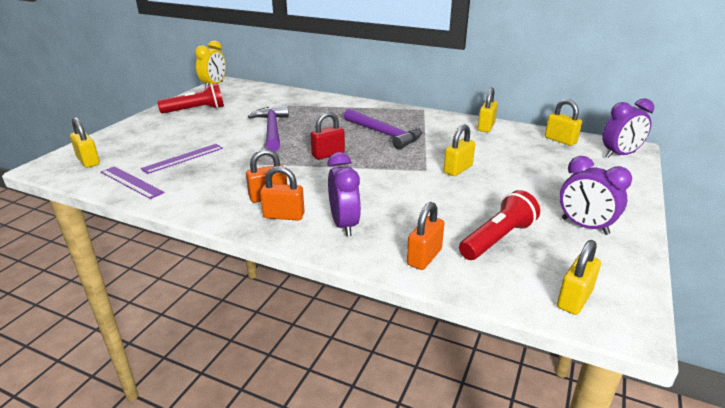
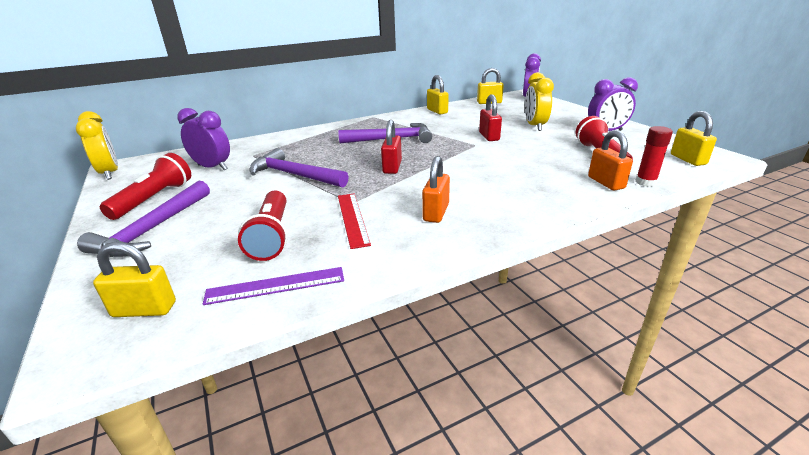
camera: 50 degrees left, 0 degrees up
purple ruler [141,144,223,174] -> red flashlight [238,191,288,261]
orange padlock [260,166,305,220] -> none
purple clock [327,152,361,237] -> purple clock moved to [177,108,230,170]
yellow padlock [444,124,475,176] -> red padlock [479,94,502,141]
none -> purple hammer [77,181,210,257]
none -> red ruler [338,194,371,249]
none -> yellow clock [525,72,554,131]
none -> red glue stick [635,126,673,187]

